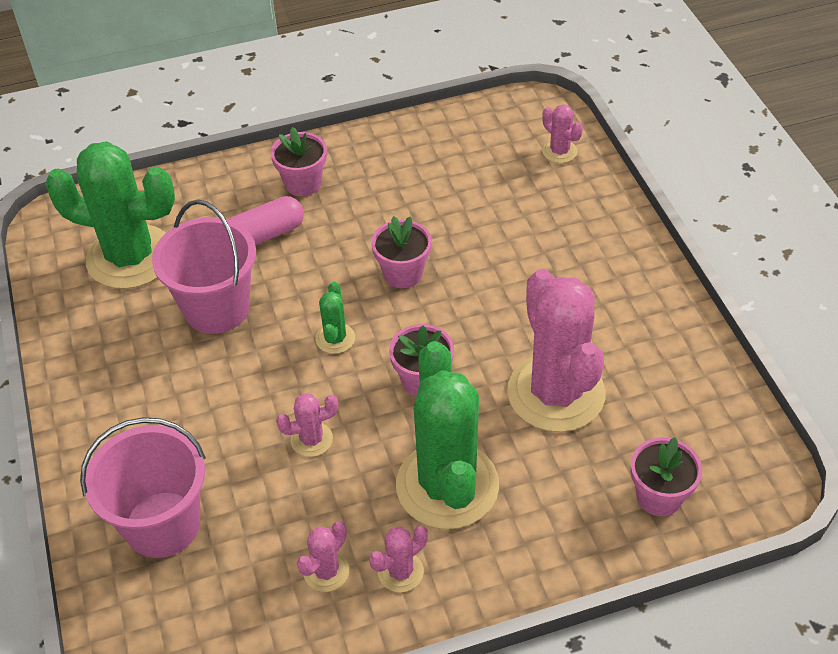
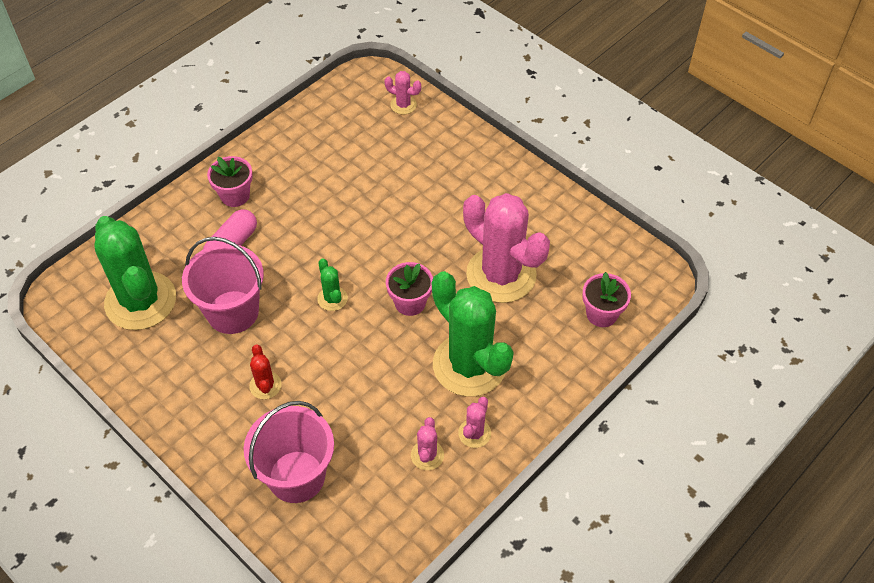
camera: 30 degrees left, 5 degrees up
green cactus [45,141,175,289] -> green cactus turned 75 degrees clockwise [95,216,176,330]
pink cactus [276,393,338,457] -> none
pink flower pot [371,216,432,288] -> none
none -> red cactus [249,344,282,399]

